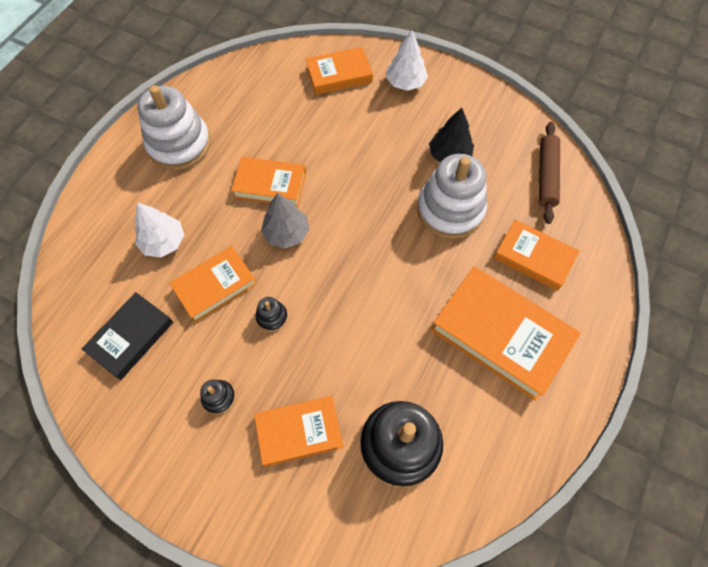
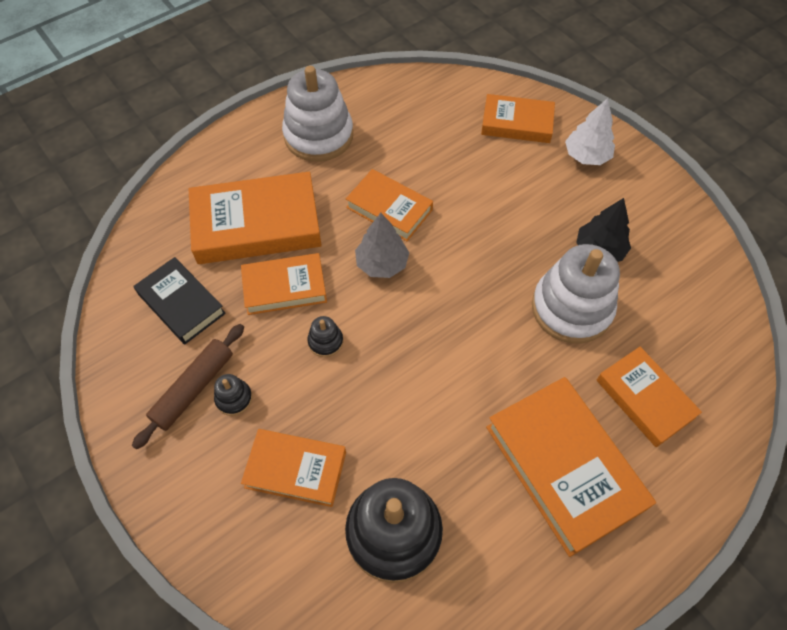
camera: 25 degrees right, 5 degrees down
black book [82,292,173,380] -> black book turned 75 degrees clockwise [133,257,226,344]
white tree [135,202,184,257] -> orange book [189,172,322,264]
brown rolling pin [538,122,560,224] -> brown rolling pin moved to [132,324,244,450]

